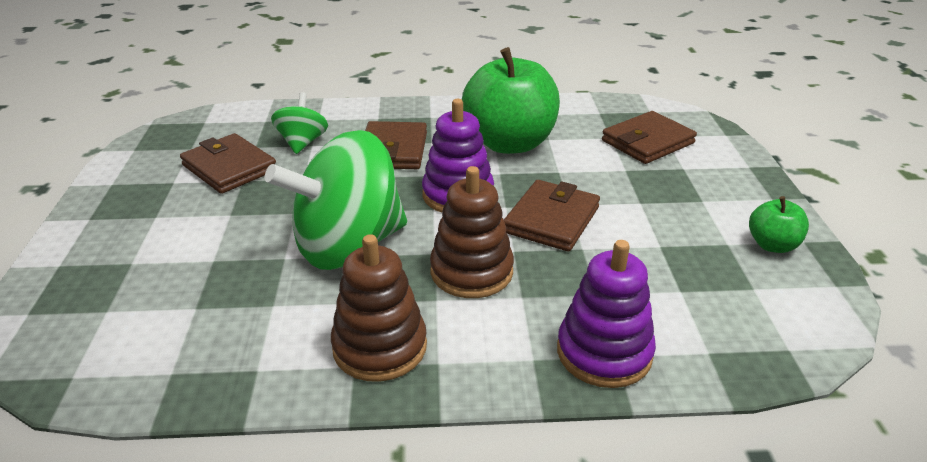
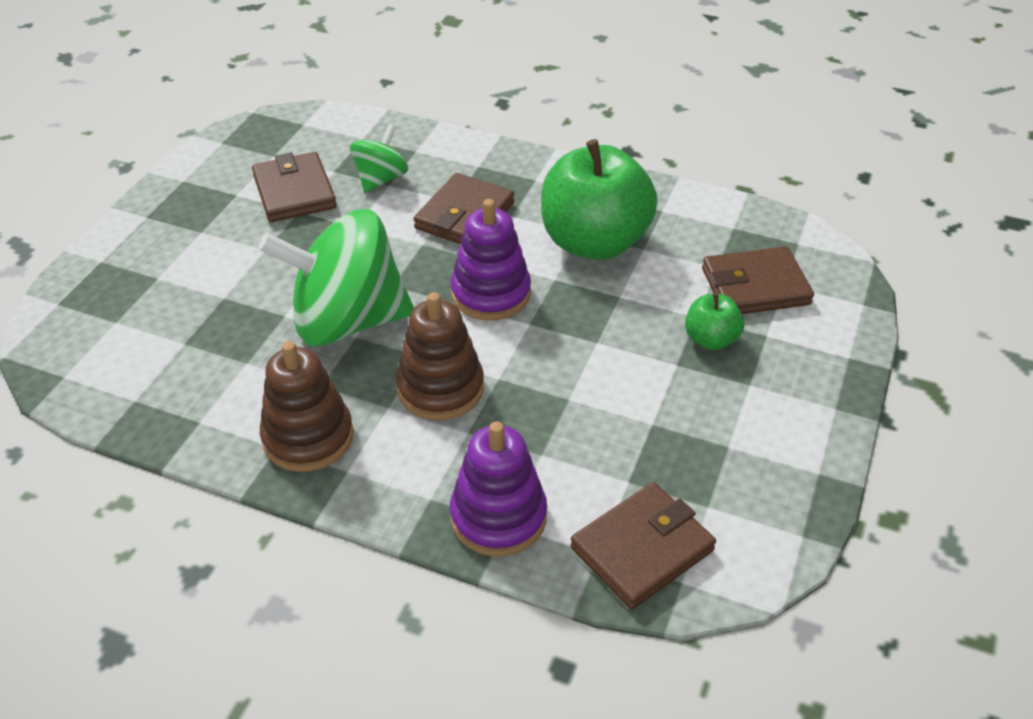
camera: 25 degrees right, 10 degrees up
brown wallet [504,180,600,252] -> brown wallet moved to [570,482,716,609]
green apple [749,196,809,253] -> green apple moved to [685,292,744,350]

